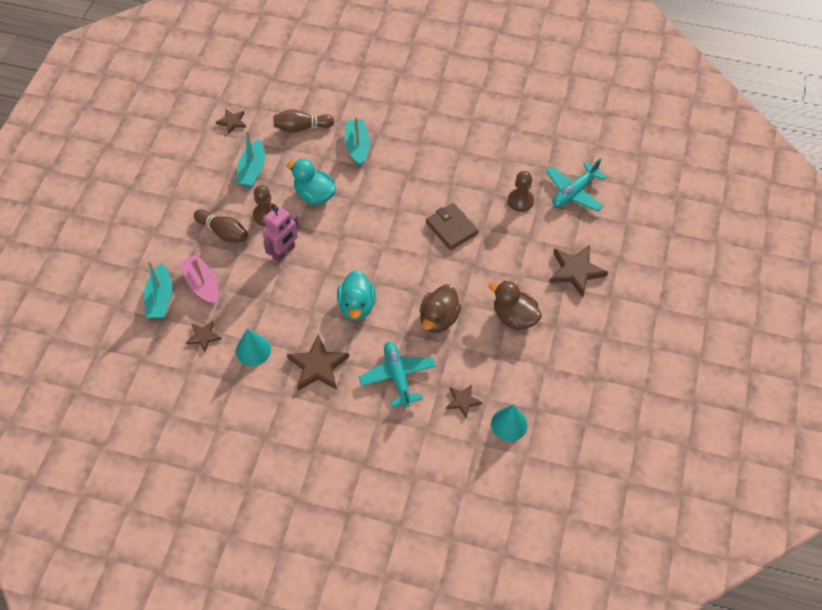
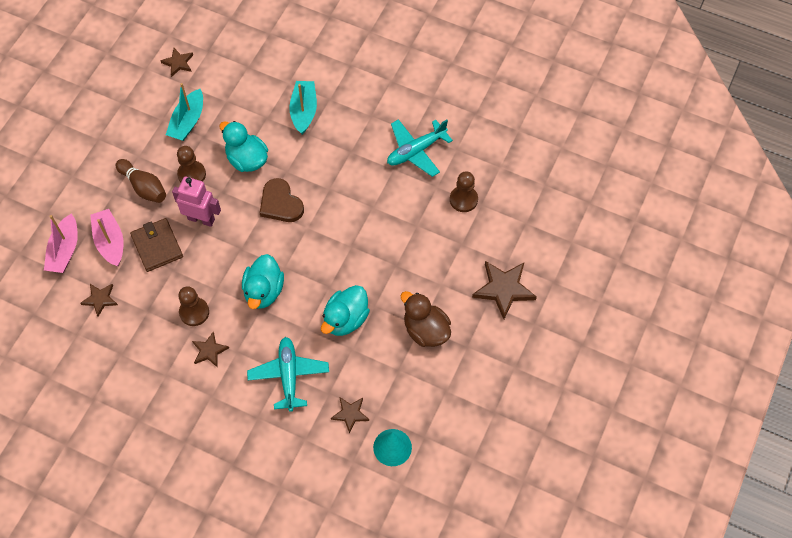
camera: 10 degrees right, 5 degrees up
turquoise boat [144,261,172,318] -> pink boat [44,214,78,273]
turquoise cone [236,329,271,366] -> none
pink robot [263,205,299,262] -> pink robot turned 120 degrees counterclockwise [172,177,221,227]
brown bowling pin [273,109,334,133] -> none
brown star [287,334,349,391] -> brown star [192,332,229,368], size x0.57
brown duck [420,285,461,333] -> turquoise duck [321,285,370,336]
brown wallet [426,203,479,250] -> brown wallet moved to [130,218,183,272]
turquoise plane [546,158,607,211] -> turquoise plane moved to [387,119,453,177]
none -> brown pawn [178,286,209,326]
none -> brown heart [260,178,304,222]

